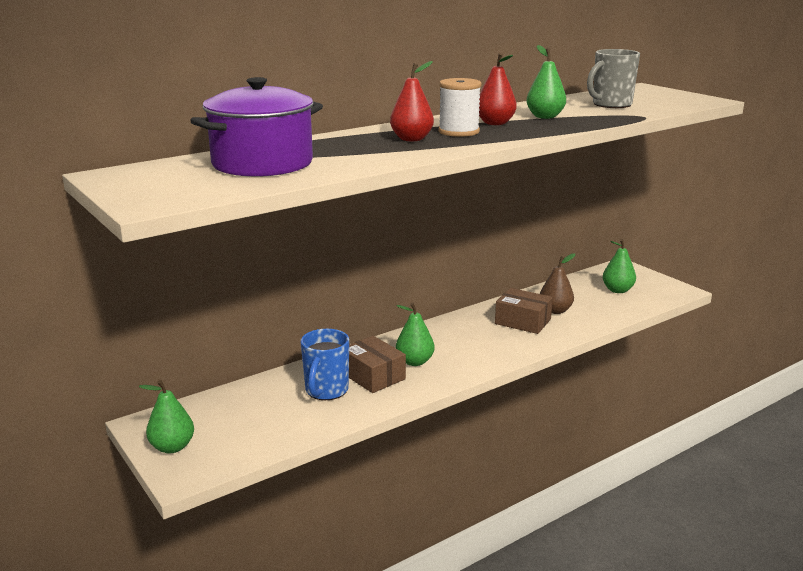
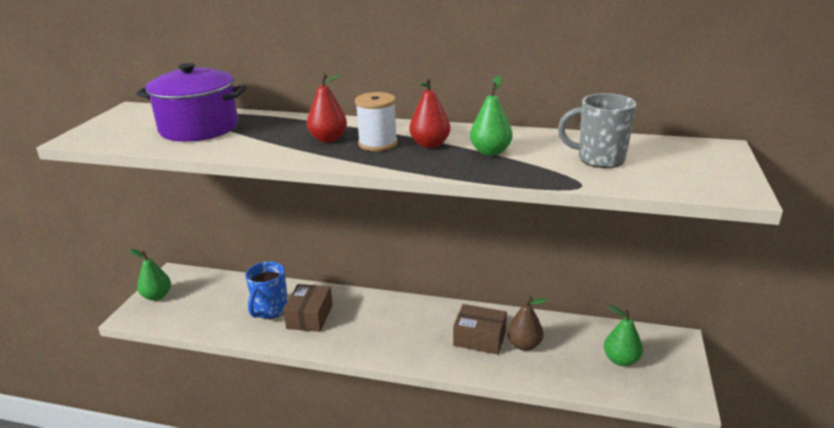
camera: 50 degrees right, 5 degrees up
blue mug [301,329,349,400] -> blue mug turned 45 degrees counterclockwise [245,261,288,319]
green pear [396,303,434,366] -> none
brown box [495,288,553,334] -> brown box turned 60 degrees counterclockwise [453,304,507,354]

